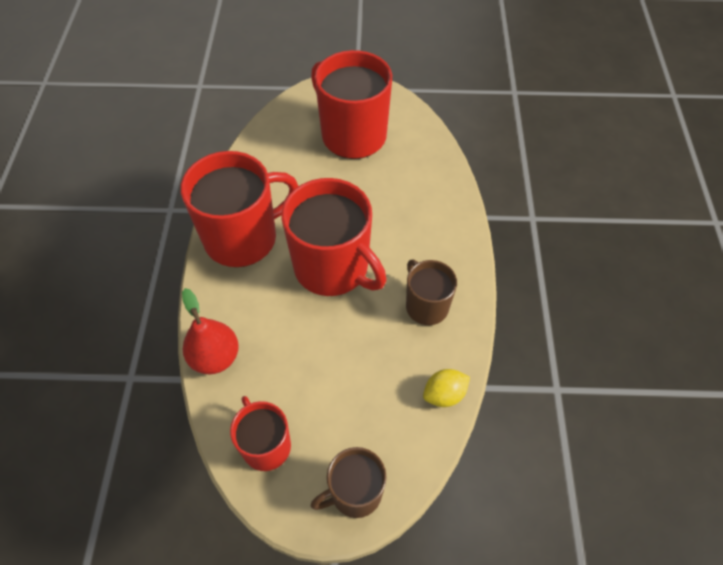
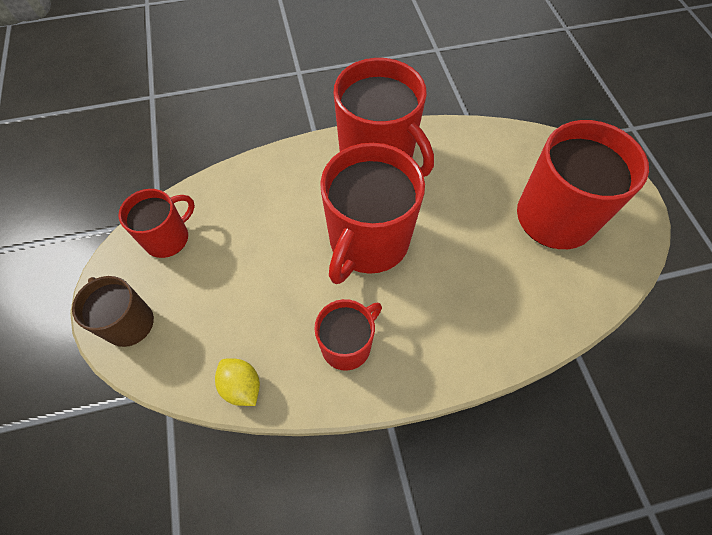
camera: 75 degrees right, 5 degrees up
red pear [182,288,239,374] -> none
brown mug [406,260,457,325] -> red mug [314,299,382,371]

